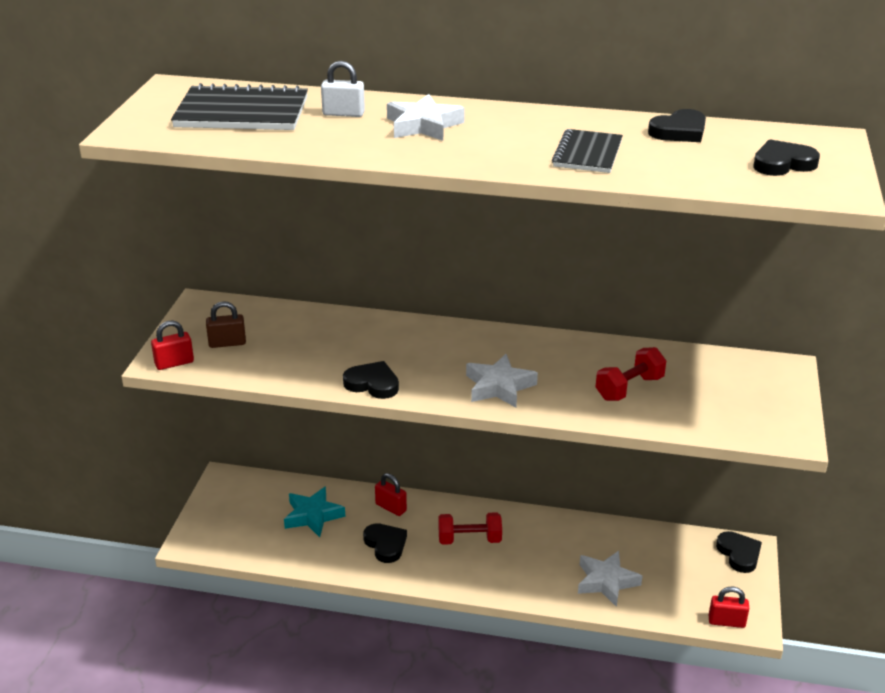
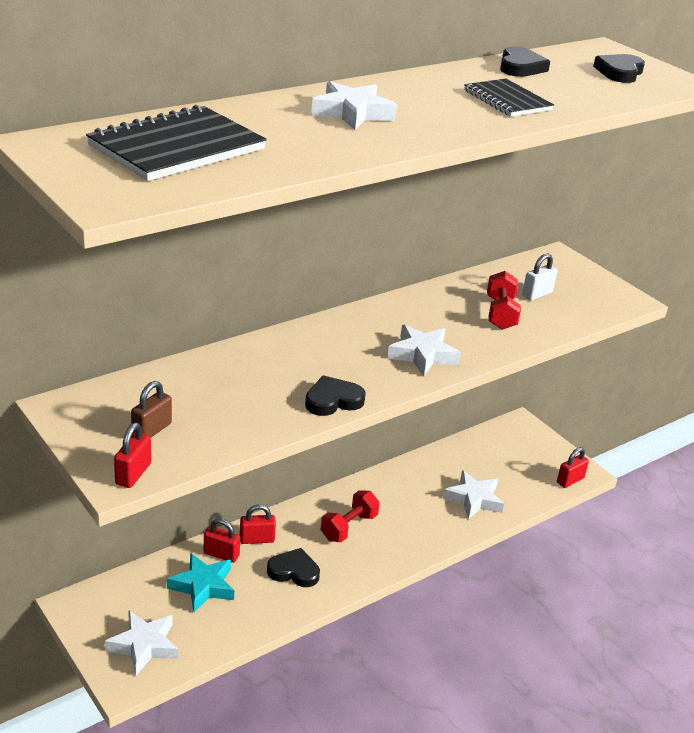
camera: 50 degrees left, 0 degrees up
white padlock [321,61,365,117] -> white padlock moved to [522,253,557,300]
black heart [716,531,762,573] -> none
none -> white star [105,611,178,676]
none -> red padlock [203,519,240,563]

